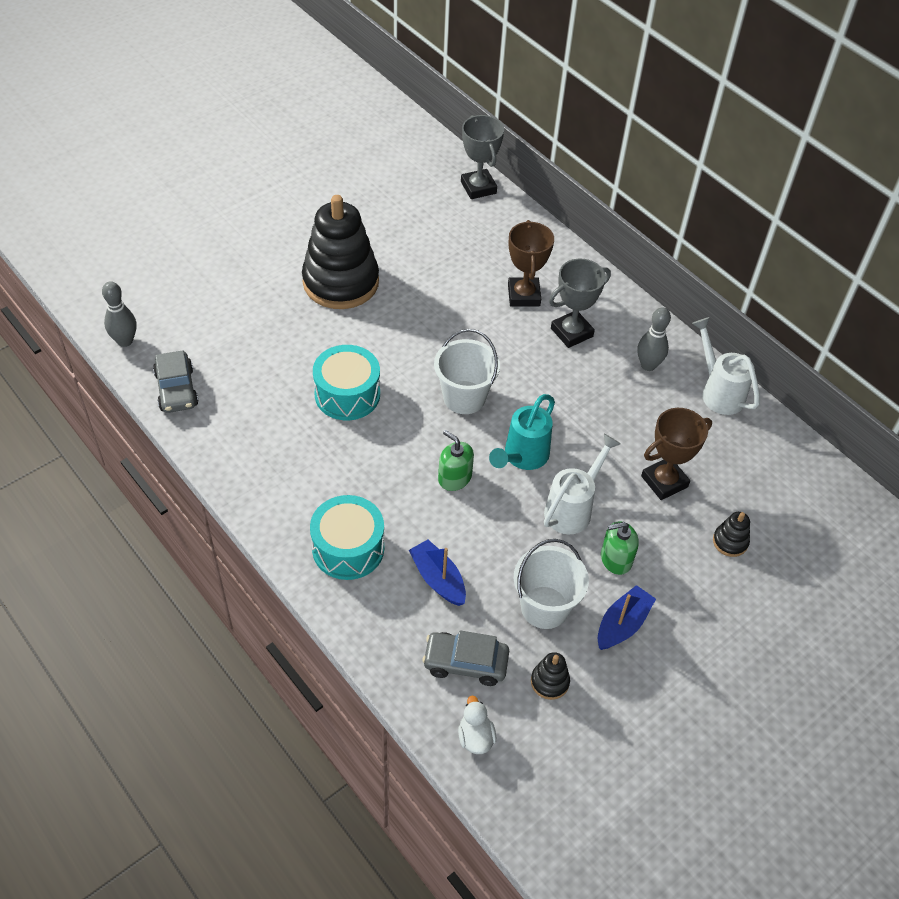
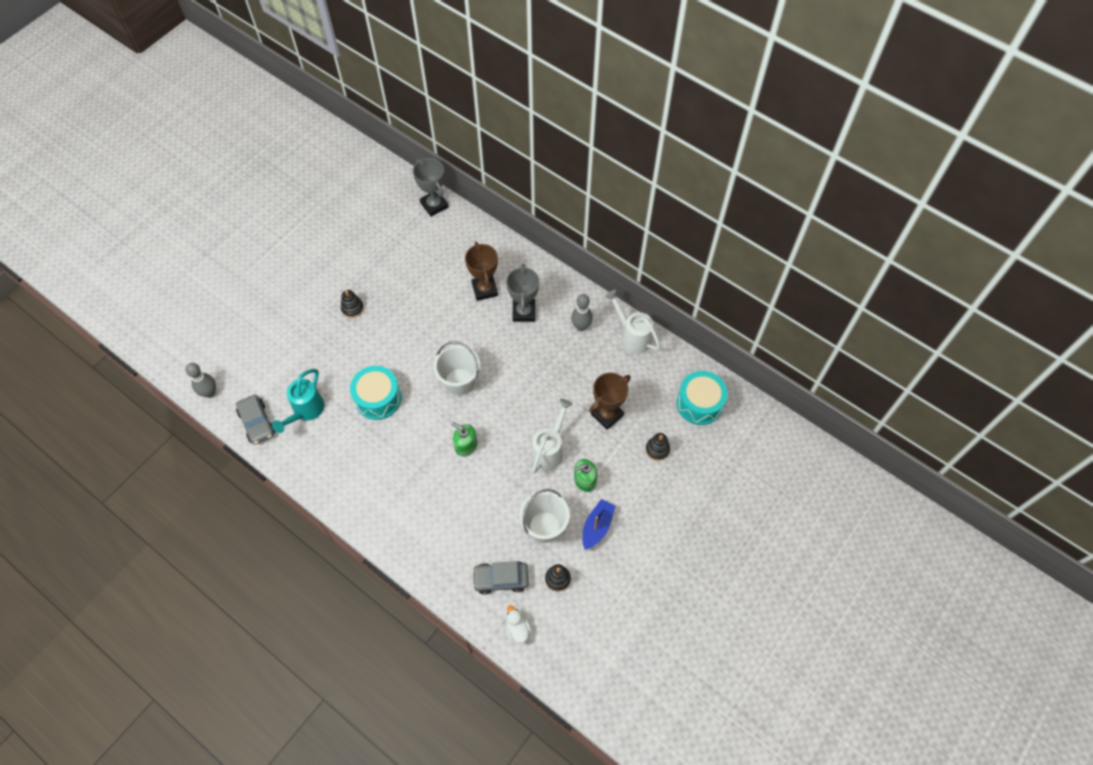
camera: 10 degrees left, 10 degrees up
black stacking toy [302,195,379,309] -> black stacking toy [341,290,364,318], size x0.40
turquoise drum [310,495,384,580] -> turquoise drum moved to [677,371,728,425]
blue boat [409,539,466,606] -> none
turquoise watering can [489,394,555,470] -> turquoise watering can moved to [272,369,325,433]
grey trophy [549,259,611,348] -> grey trophy turned 45 degrees counterclockwise [506,264,539,322]

